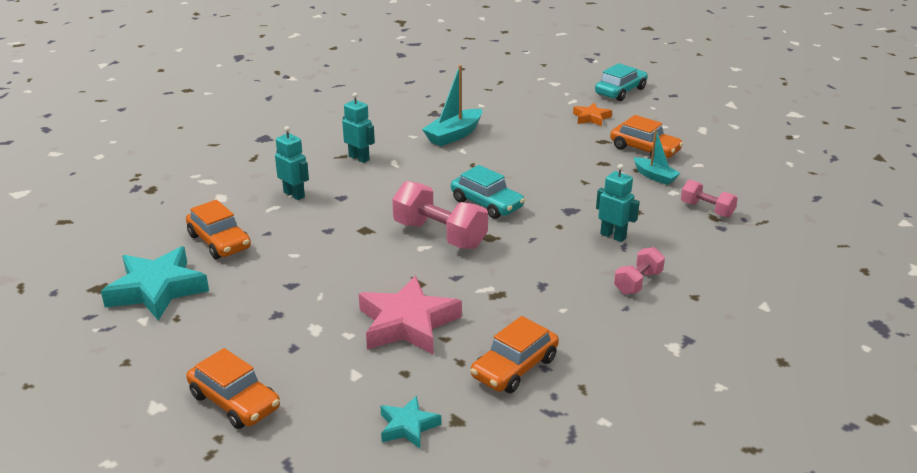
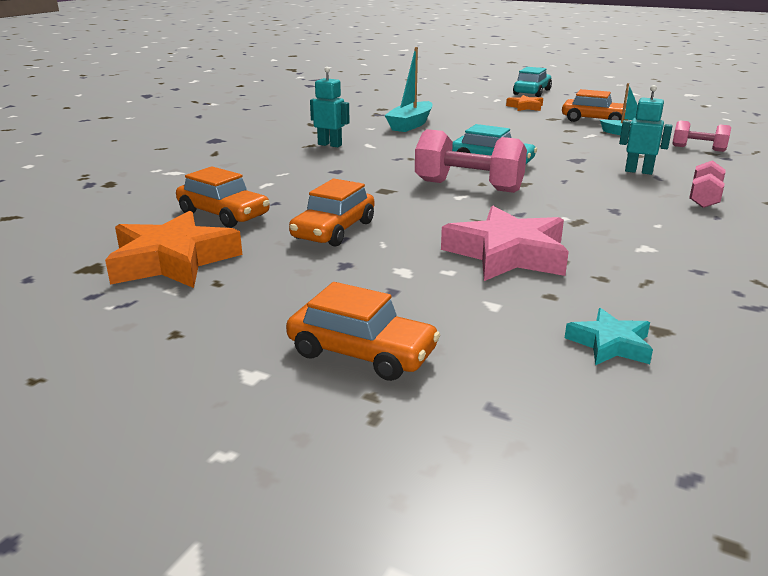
camera: 15 degrees left, 5 degrees down
turquoise star [101,247,209,321] -> orange star [105,211,242,288]
turquoise robot [275,126,309,200] -> none
orange car [471,316,559,393] -> orange car moved to [289,179,374,247]

